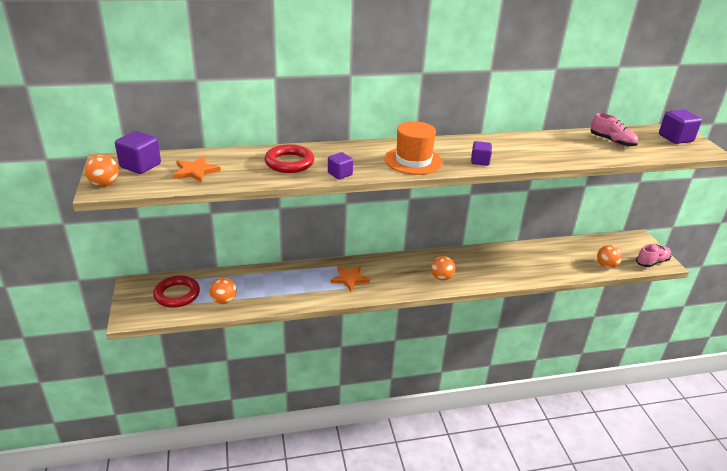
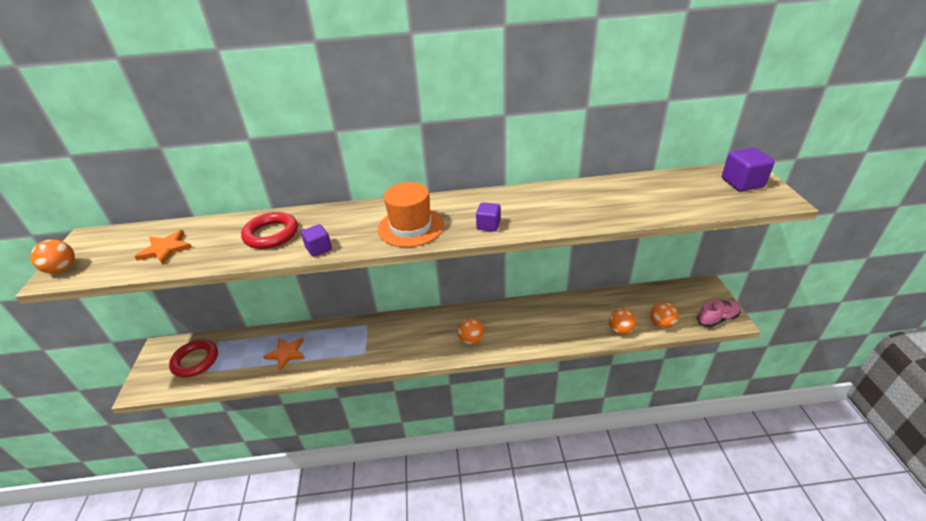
camera: 10 degrees right, 5 degrees up
purple cube [115,131,161,174] -> none
orange ball [209,278,237,304] -> orange ball moved to [609,308,637,335]
orange star [331,266,370,291] -> orange star moved to [263,338,305,370]
pink shoe [591,113,638,147] -> none

